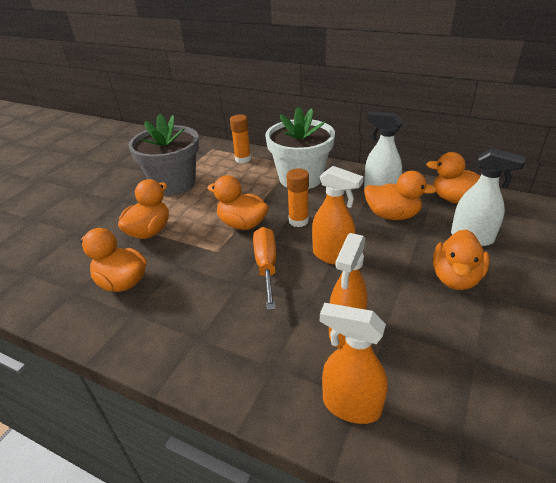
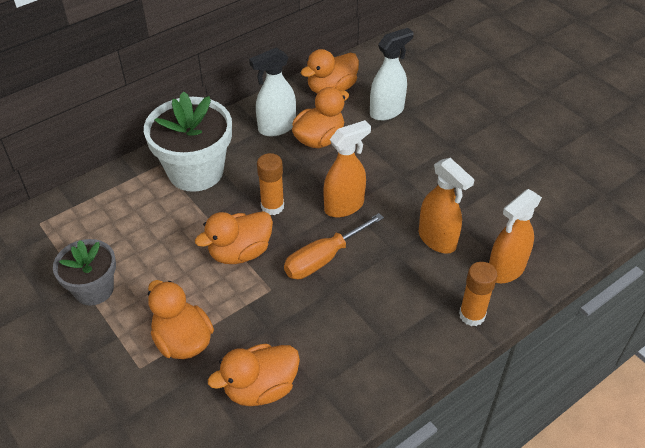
camera: 65 degrees left, 10 degrees up
grey flower pot [128,114,199,196] -> grey flower pot [53,239,116,306], size x0.62
orange glue stick [230,114,251,163] -> orange glue stick moved to [459,262,497,326]
orange screwdriver [253,227,276,310] -> orange screwdriver turned 60 degrees counterclockwise [284,213,384,279]
orange duck [433,230,490,290] -> none

